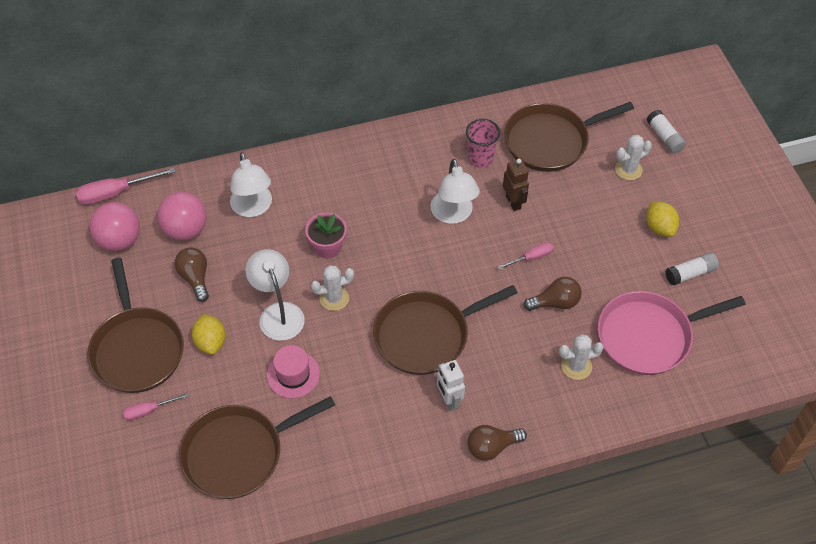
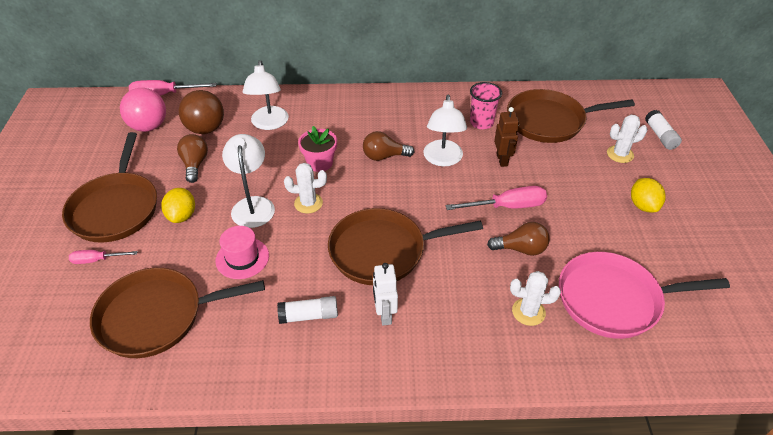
camera: 15 degrees right, 10 degrees down
pink ball [157,192,207,241] -> brown ball [179,90,224,134]
brown light bulb [467,425,527,461] -> brown light bulb moved to [363,131,415,161]
pink screwdriver [498,242,554,270] -> pink screwdriver [446,186,547,210], size x1.68
white glue stick [665,252,719,286] -> white glue stick moved to [277,296,338,324]

